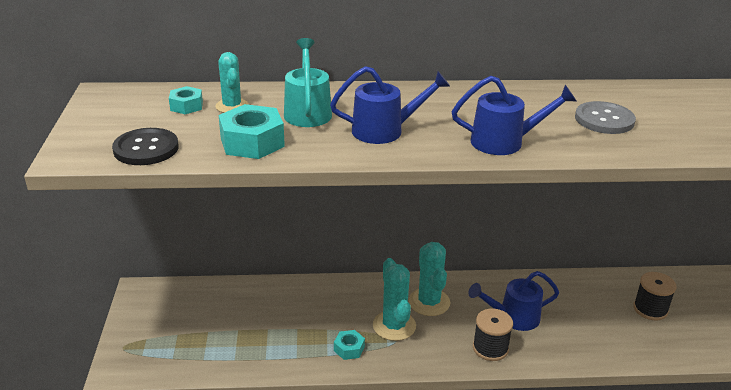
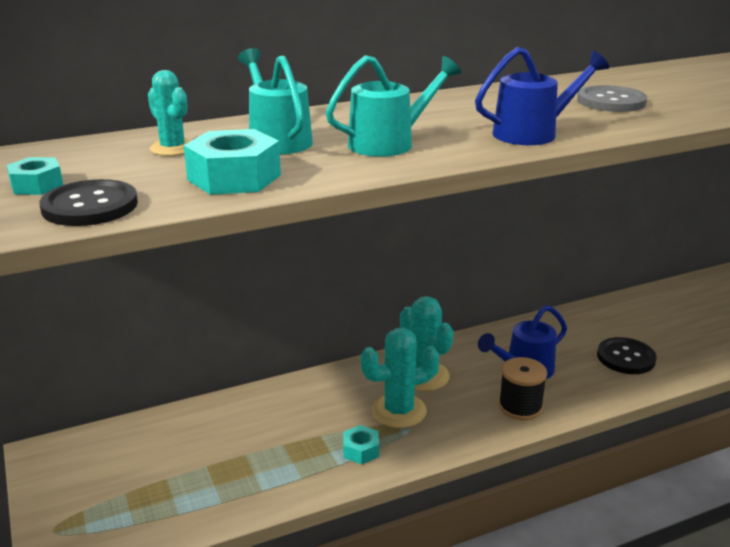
camera: 20 degrees left, 5 degrees down
turquoise nut [169,86,203,114] -> turquoise nut moved to [7,157,63,195]
blue watering can [330,66,450,144] -> turquoise watering can [326,55,461,157]
turquoise cactus [373,258,416,341] -> turquoise cactus turned 75 degrees counterclockwise [360,328,439,428]
black spool [633,272,676,321] -> none
none -> black button [597,337,657,374]

